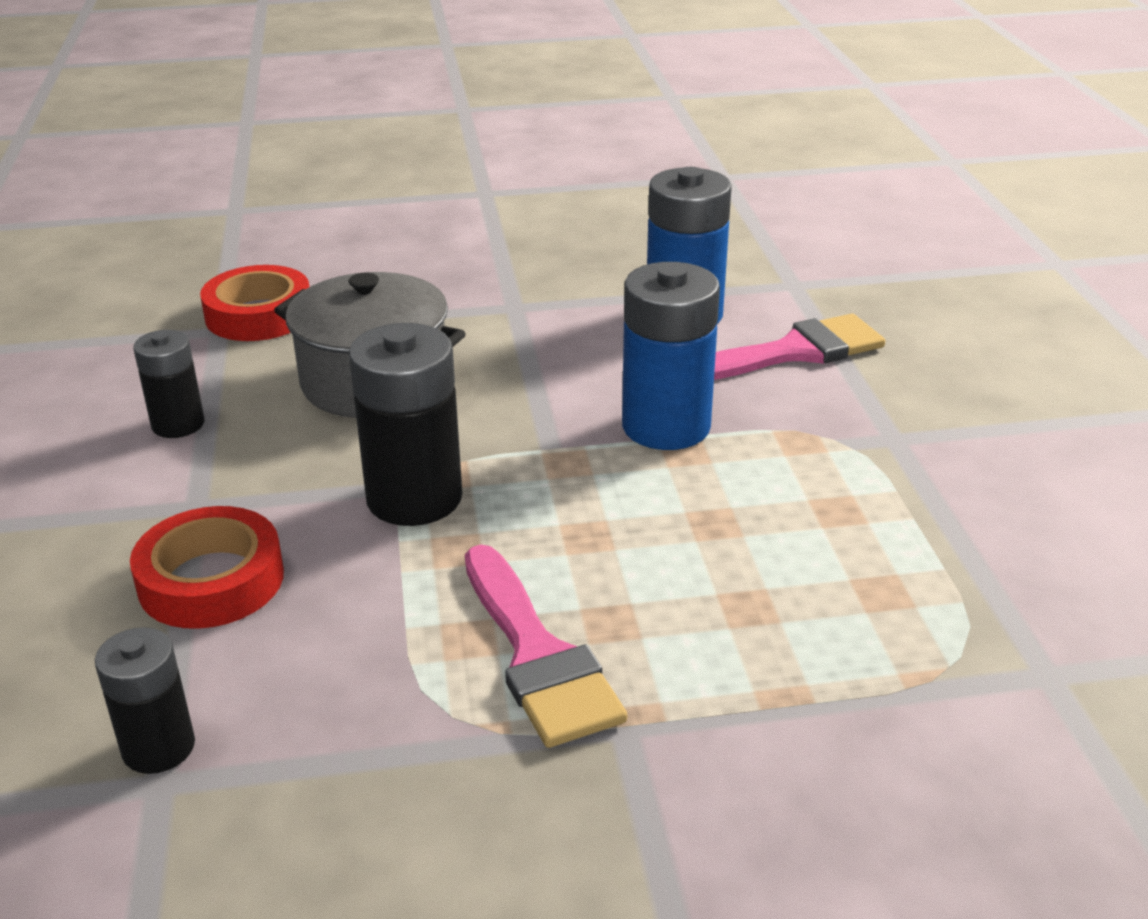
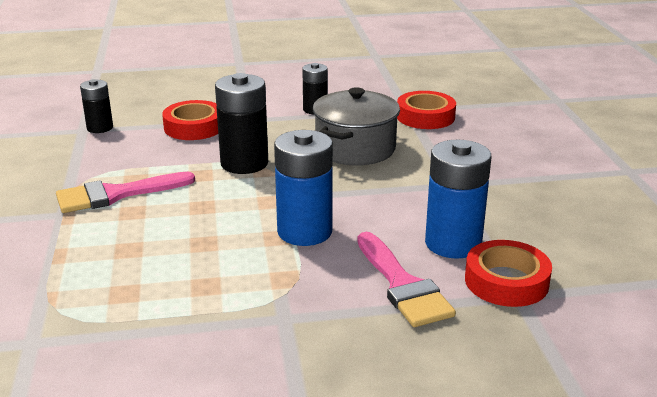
camera: 90 degrees right, 5 degrees down
none -> red tape [465,240,552,307]

